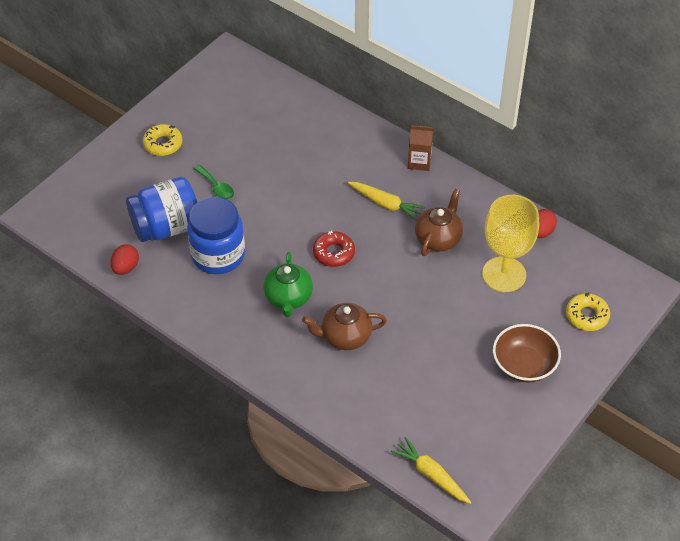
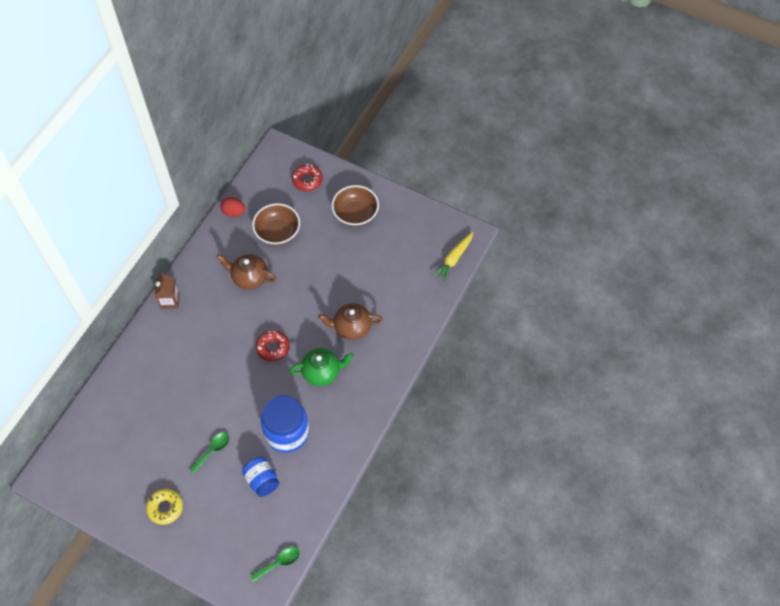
camera: 100 degrees left, 10 degrees up
red egg [111,244,139,275] -> none
blue jar [126,177,198,242] -> blue jar [242,457,279,497], size x0.60
brown teapot [302,303,387,350] -> brown teapot turned 105 degrees clockwise [318,303,383,340]
yellow carrot [348,182,425,221] -> none
yellow goblet [482,195,539,292] -> brown bowl [252,203,300,245]
yellow donut [566,292,610,331] -> red donut [292,164,323,191]
none -> green spoon [250,547,300,582]

